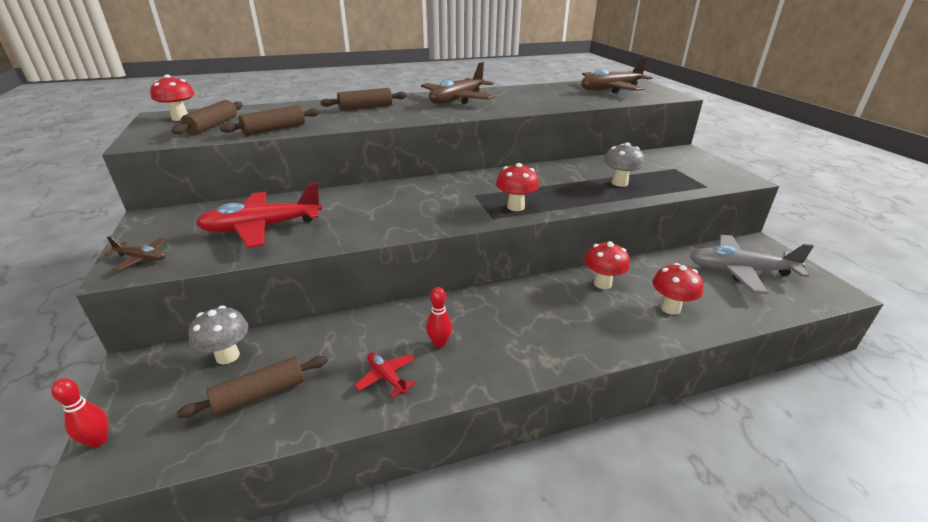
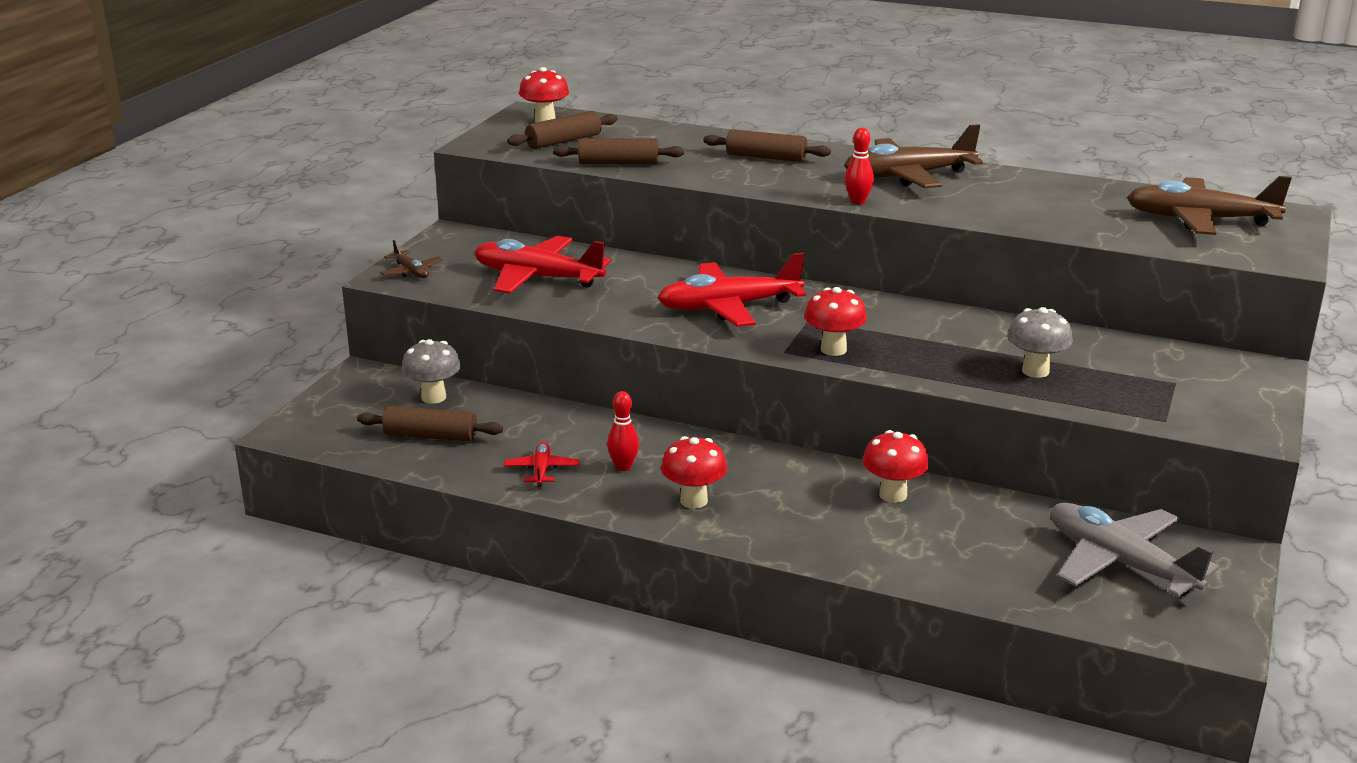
camera: 40 degrees right, 5 degrees down
red bowling pin [51,378,108,448] -> red bowling pin moved to [845,128,874,204]
red mushroom [652,263,703,315] -> red mushroom moved to [661,436,727,508]
none -> red plane [658,252,806,327]

